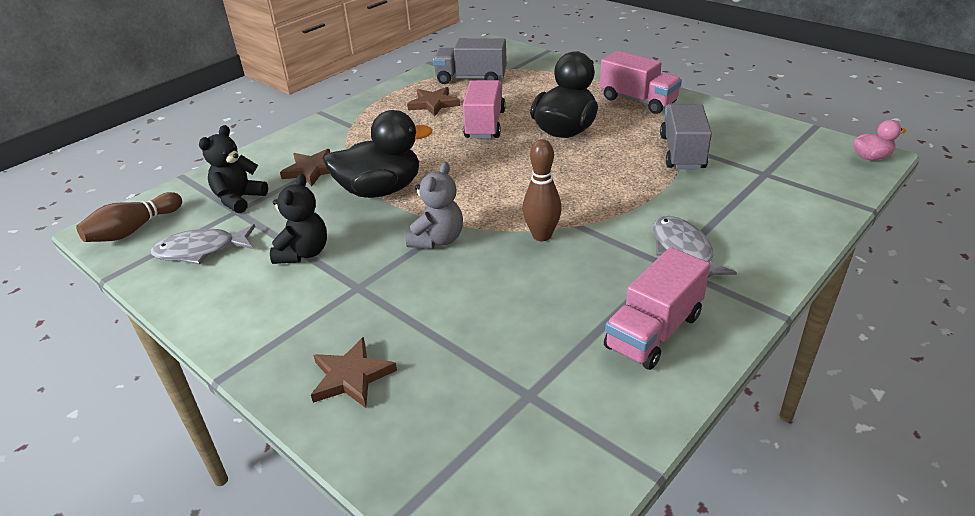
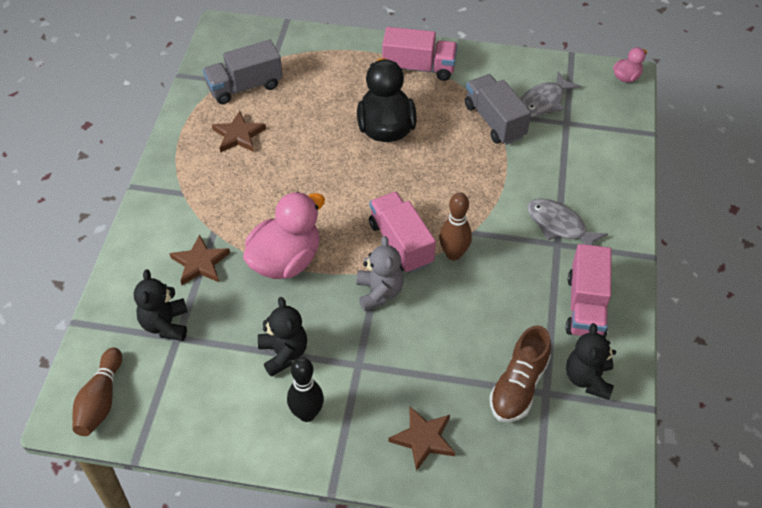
camera: 35 degrees left, 15 degrees up
grey fish [151,224,255,264] -> grey fish moved to [520,71,581,117]
black duck [323,110,433,198] -> pink duck [243,192,325,279]
pink truck [463,80,506,139] -> pink truck moved to [369,192,436,273]
none -> black bowling pin [287,357,324,422]
none -> brown shoe [489,325,551,422]
none -> black teddy bear [566,323,616,400]

